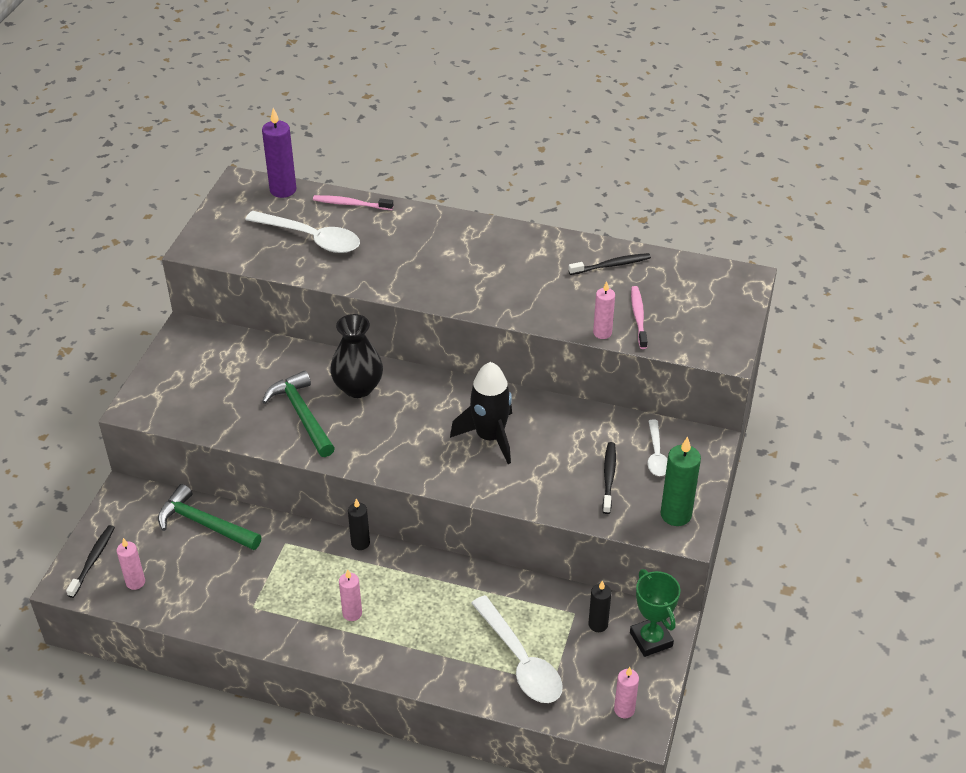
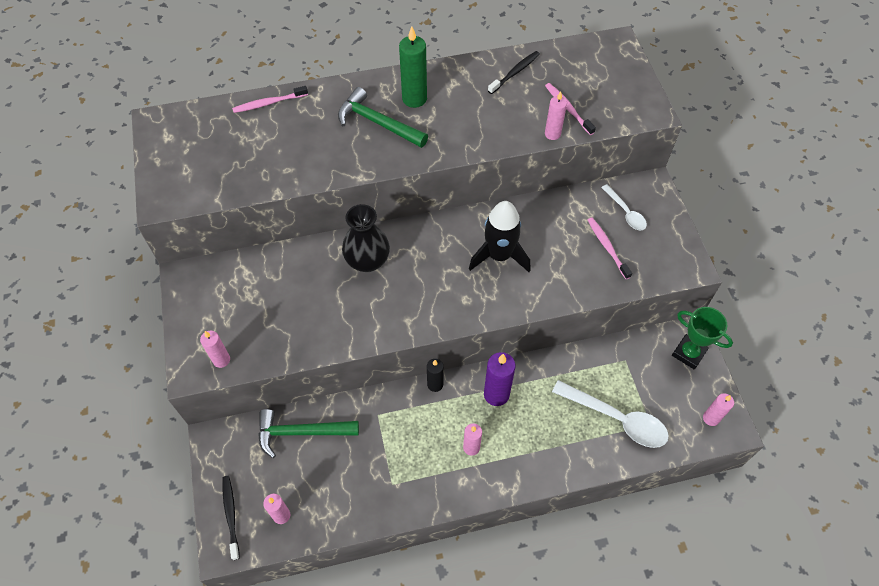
camera: 30 degrees left, 15 degrees up
white spoon [245,211,360,253] -> none
purple candle [262,108,297,198] -> purple candle moved to [484,352,515,406]
green hammer [262,371,335,457] -> green hammer moved to [338,87,428,148]
black candle [588,580,612,632] -> none
black toothbrush [602,442,616,514] -> pink toothbrush [588,218,632,279]
green candle [660,436,701,526] -> green candle moved to [399,26,427,108]
none -> pink candle [200,331,230,368]

